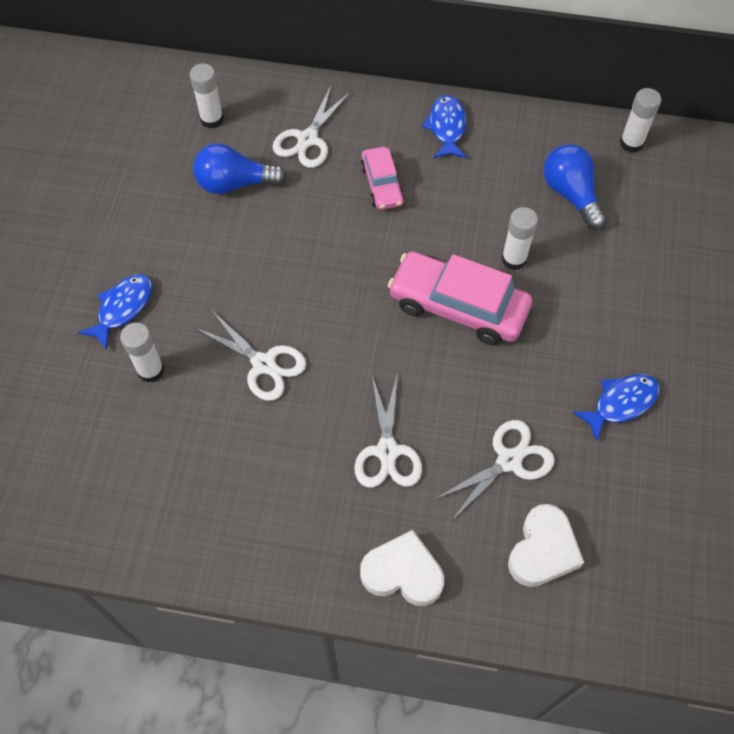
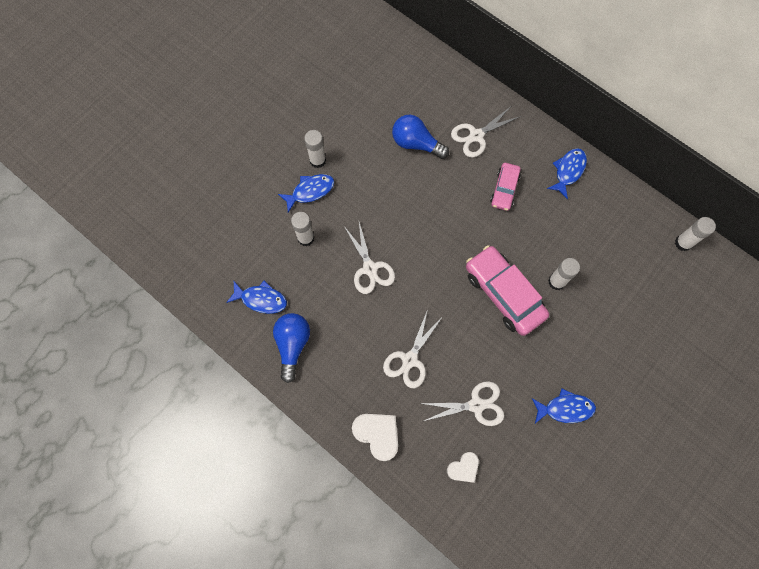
camera: 30 degrees right, 10 degrees up
white glue stick [190,63,224,129] -> white glue stick moved to [304,130,326,168]
white heart [508,504,584,587] -> white heart [447,452,479,483], size x0.64
blue light bulb [543,144,607,230] -> blue light bulb moved to [273,313,310,383]
none -> blue fish [226,281,287,314]

